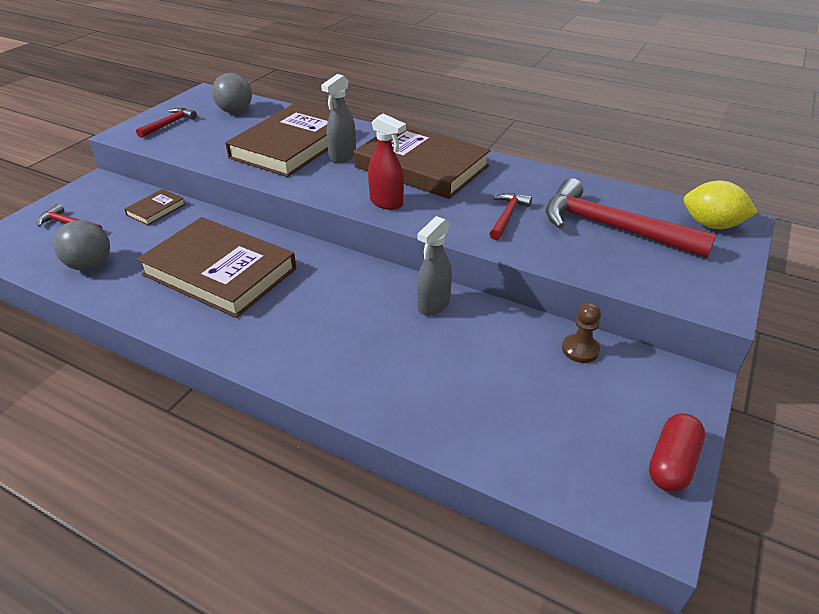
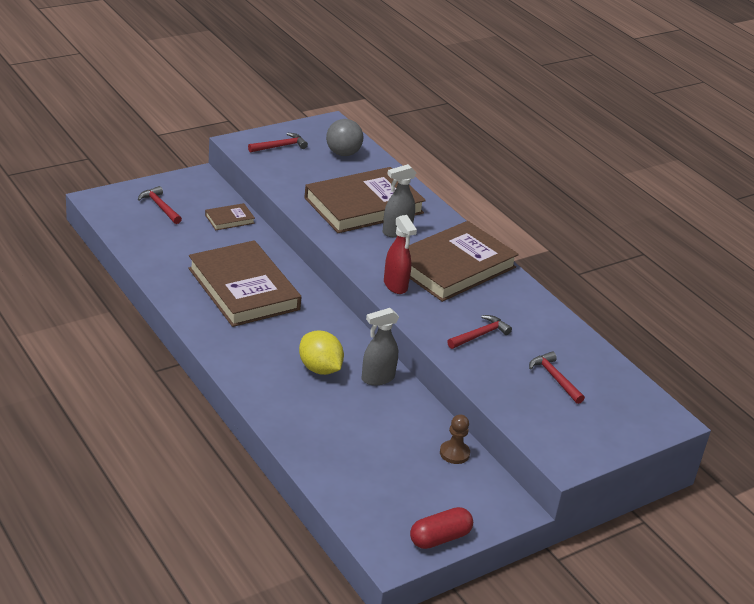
camera: 25 degrees right, 5 degrees down
grey ball [54,220,110,271] -> none
brown book [354,125,491,199] -> brown book turned 75 degrees clockwise [409,221,519,302]
red hammer [546,178,716,258] -> red hammer [529,351,585,404], size x0.50
yellow lemon [684,181,758,229] -> yellow lemon moved to [299,330,344,375]

